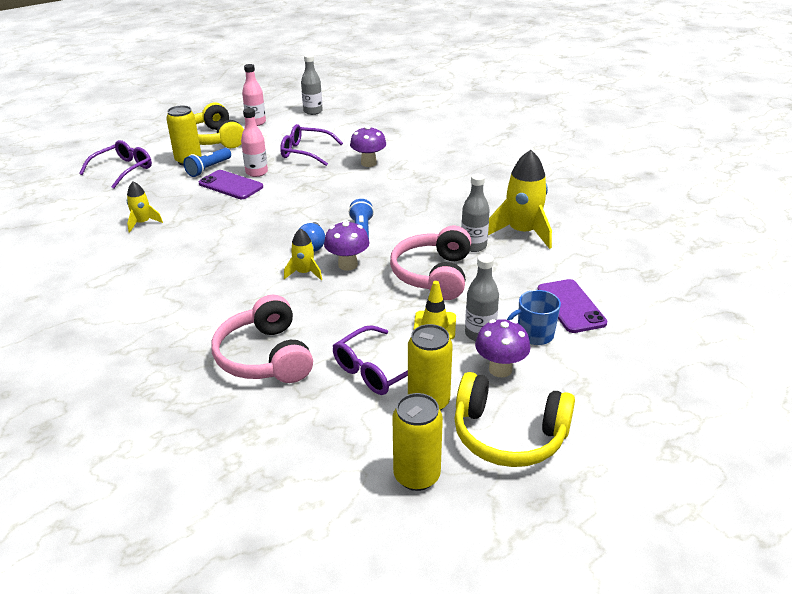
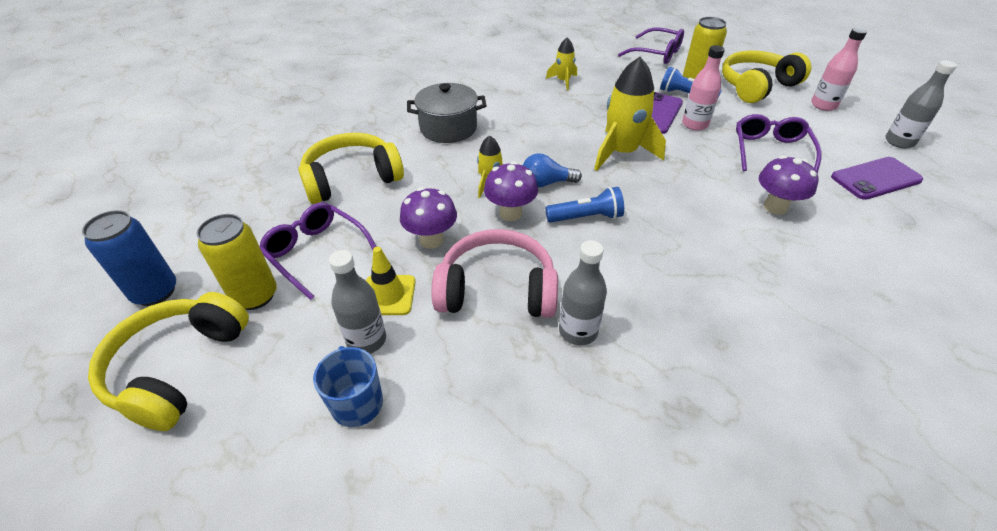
camera: 85 degrees right, 10 degrees up
pink headphones [211,295,313,383] -> yellow headphones [299,133,404,204]
yellow can [392,393,443,491] -> blue can [82,210,176,306]
purple mushroom [475,319,530,377] -> purple mushroom moved to [400,187,457,249]
yellow rocket [488,150,552,249] -> yellow rocket moved to [594,57,666,171]
purple phone [537,279,607,333] -> purple phone moved to [831,157,923,200]
none -> grey pot [407,83,486,143]

